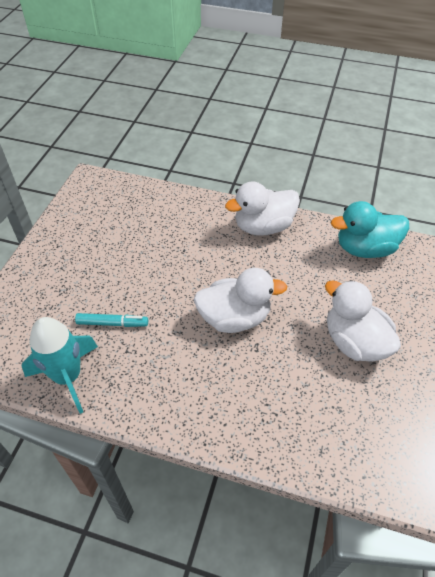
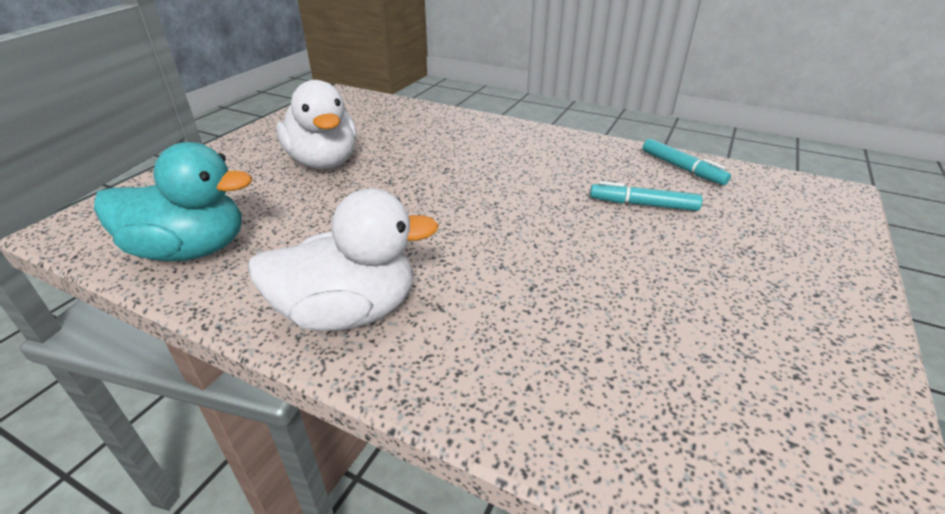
camera: 170 degrees left, 15 degrees down
turquoise rocket [21,317,98,414] -> turquoise marker [643,139,731,185]
white duck [194,268,287,333] -> none

